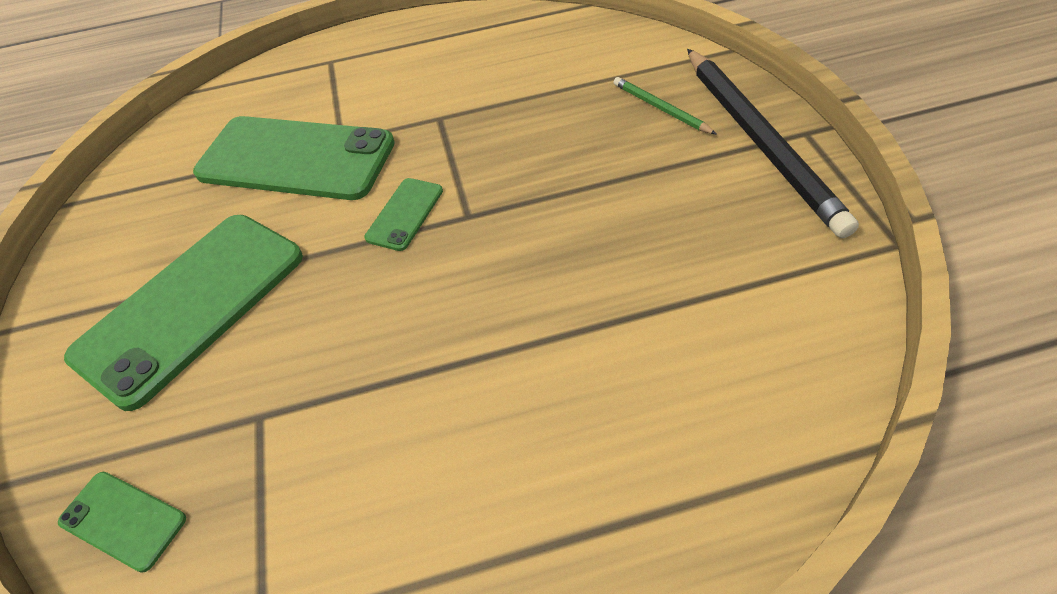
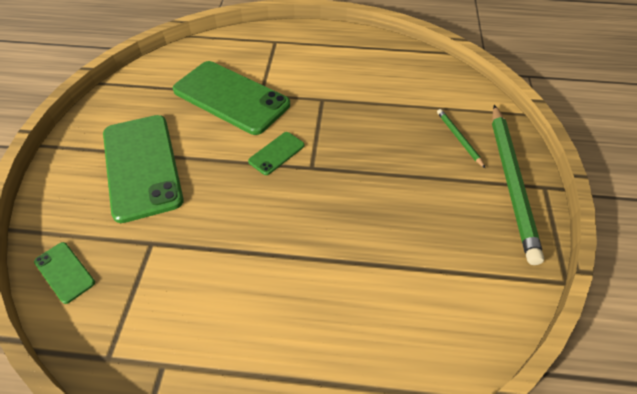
camera: 15 degrees right, 0 degrees up
green phone [64,215,303,411] -> green phone turned 75 degrees counterclockwise [103,115,184,223]
black pencil [687,49,859,238] -> green pencil [492,105,544,265]

